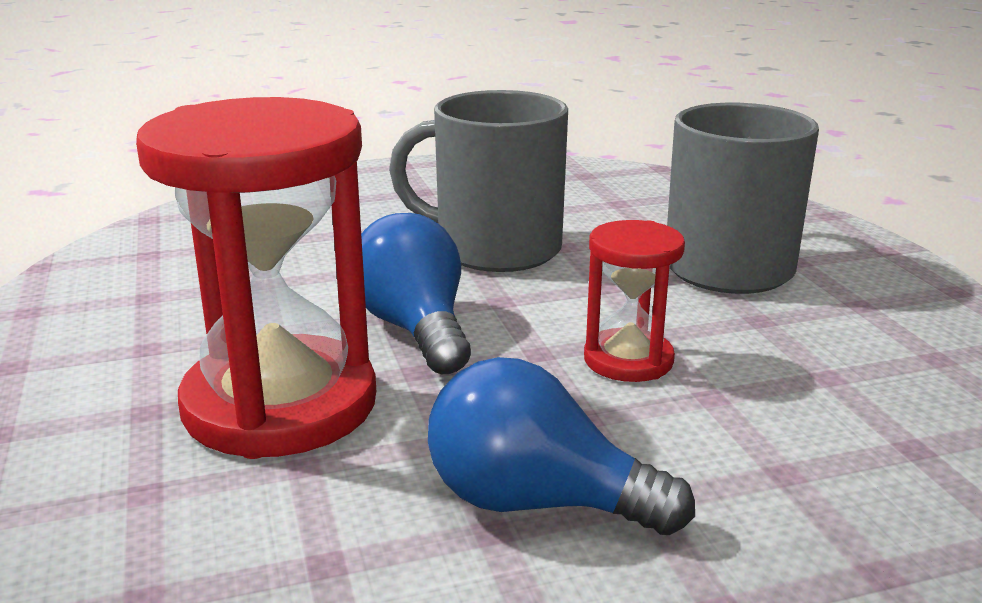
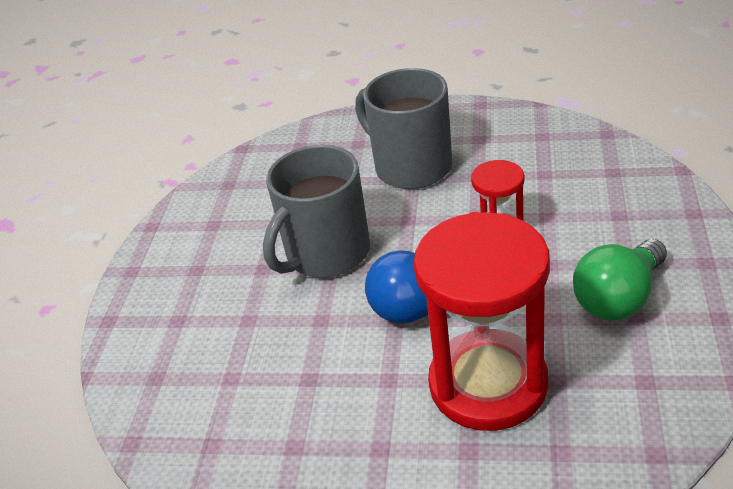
camera: 60 degrees left, 15 degrees up
blue light bulb [428,357,695,535] -> green light bulb [573,239,667,321]

